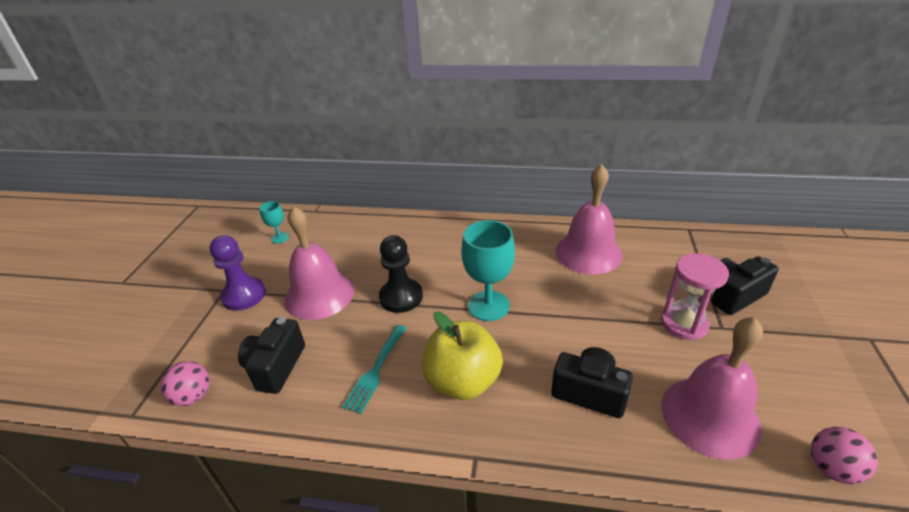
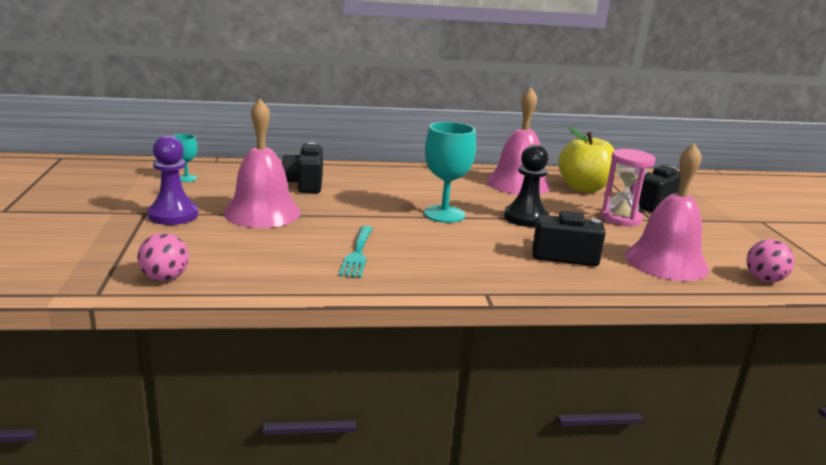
camera: 20 degrees left, 15 degrees down
black camera [238,317,305,394] -> black camera moved to [282,143,323,193]
black pawn [379,235,423,313] -> black pawn moved to [504,144,549,227]
yellow apple [422,312,503,400] -> yellow apple moved to [558,127,616,193]

